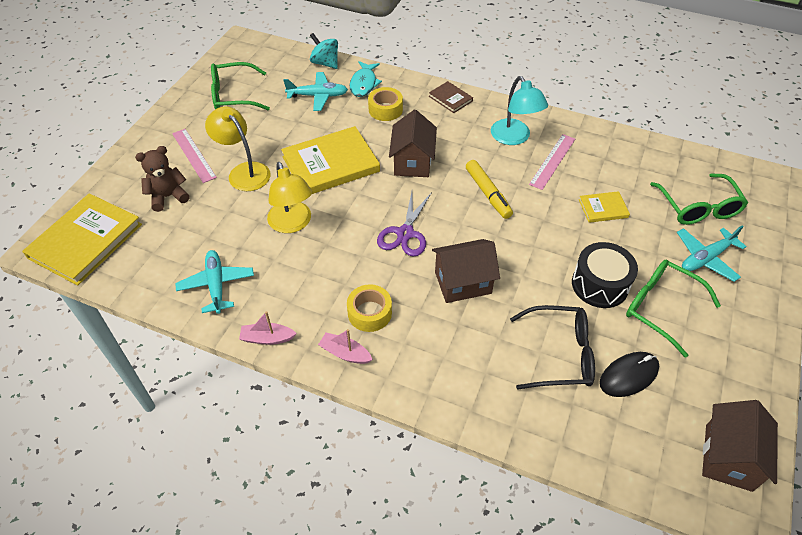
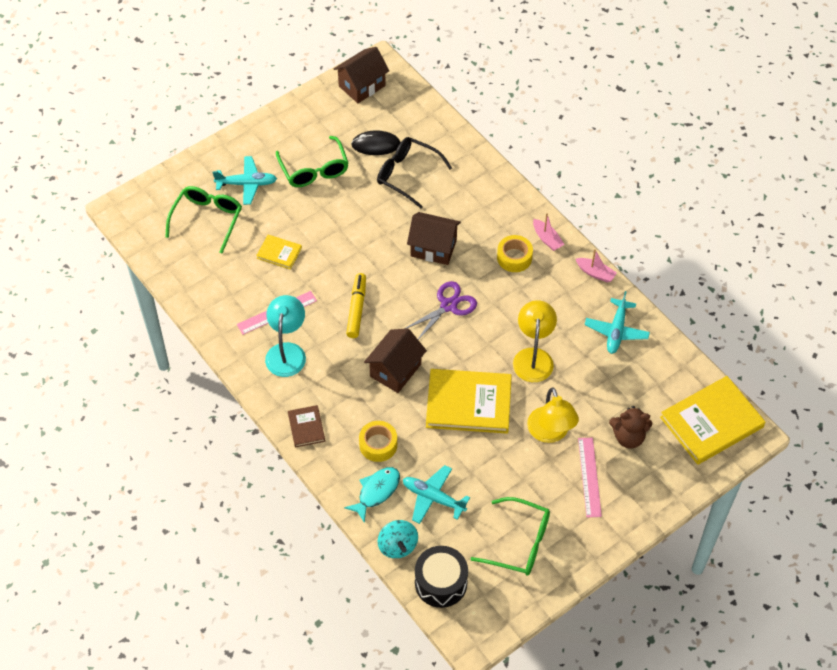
camera: 150 degrees left, 5 degrees up
black drum [572,242,638,308] -> black drum moved to [415,546,468,608]

